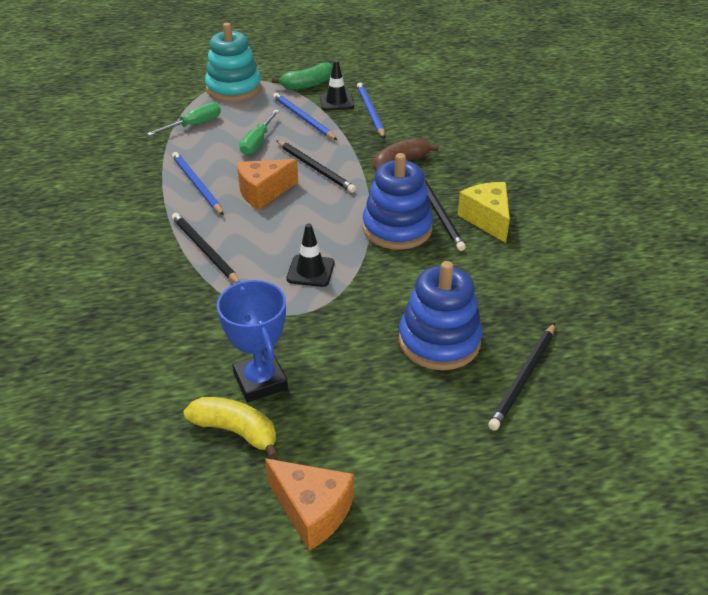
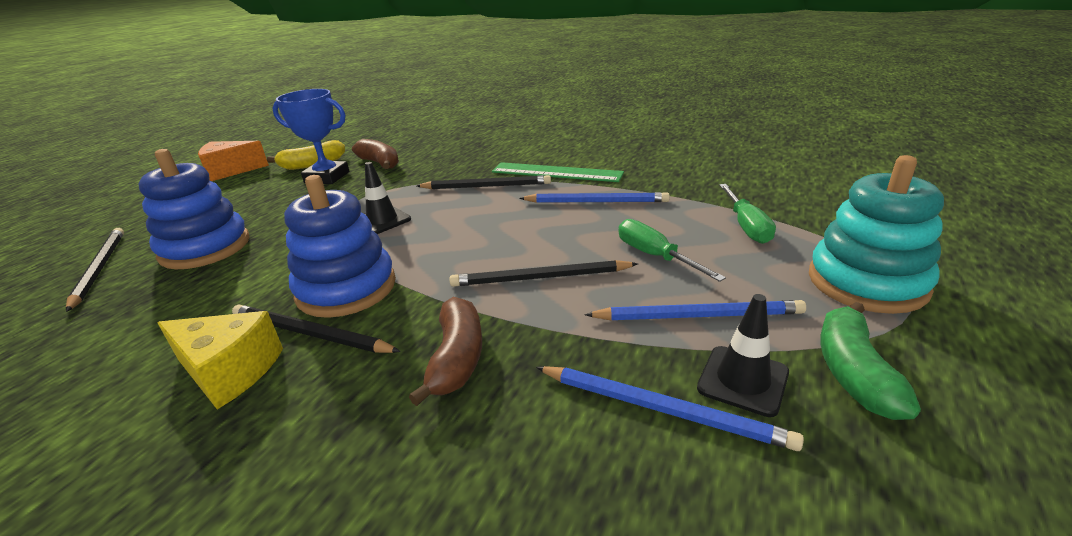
camera: 130 degrees right, 10 degrees down
orange cheese [237,159,298,210] -> none
none -> brown banana [352,139,399,169]
none -> green ruler [492,162,624,182]

